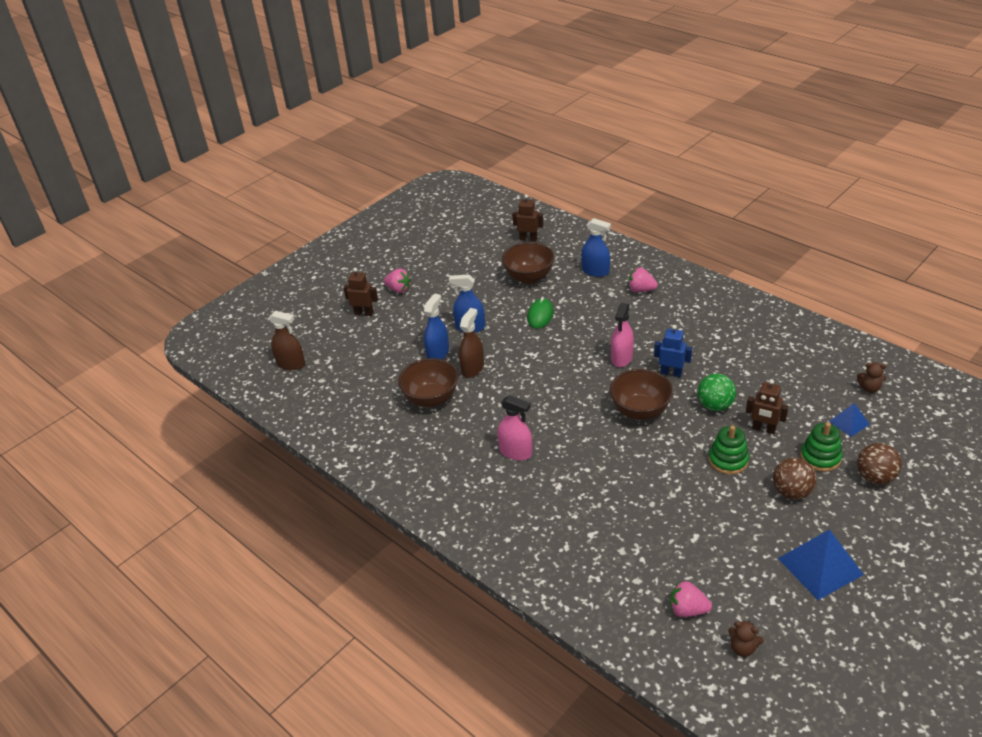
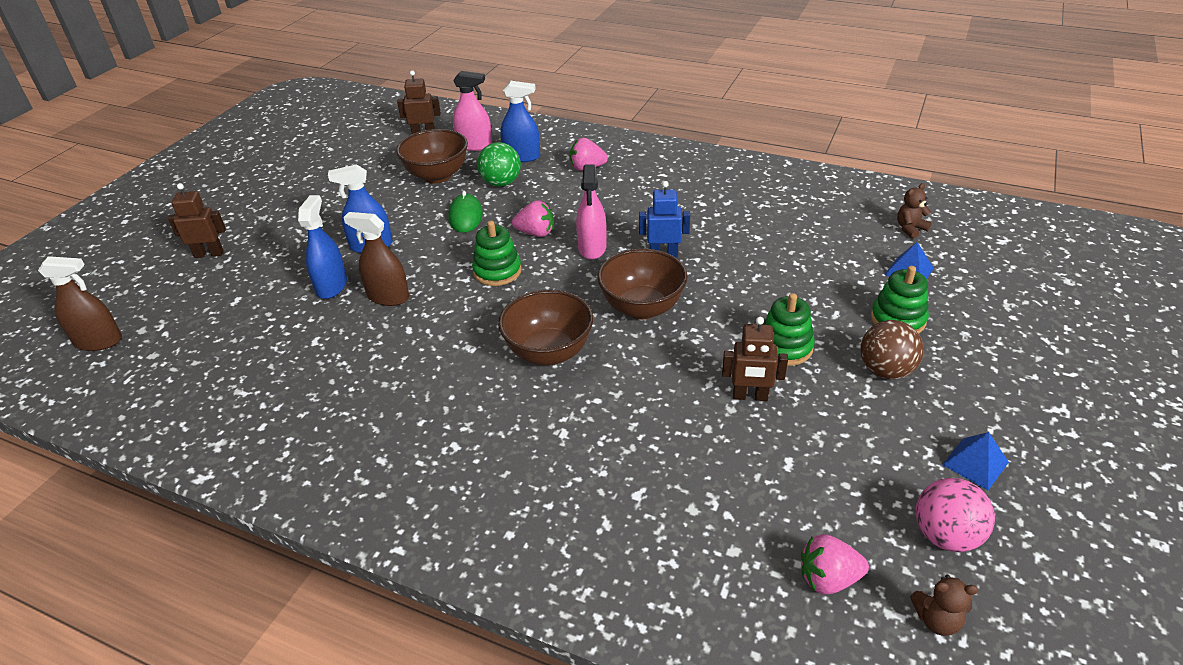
camera: 20 degrees left, 0 degrees up
pink strawberry [384,268,411,293] -> pink strawberry moved to [512,200,553,237]
brown bowl [398,358,458,408] -> brown bowl moved to [498,290,593,366]
brown spray bottle [459,308,484,378] -> brown spray bottle turned 75 degrees counterclockwise [343,212,409,306]
pink spray bottle [497,395,532,460] -> pink spray bottle moved to [453,71,492,151]
green ball [697,373,736,411] -> green ball moved to [477,142,521,187]
brown robot [746,379,789,434] -> brown robot moved to [722,317,788,401]
blue pyramid [778,529,864,600] -> blue pyramid [942,432,1009,490], size x0.55
brown teddy bear [857,362,886,393] -> brown teddy bear turned 150 degrees clockwise [897,183,931,239]
brown ball [857,443,902,485] -> none
none -> green stacking toy [472,221,522,286]
none -> pink ball [916,478,995,552]

